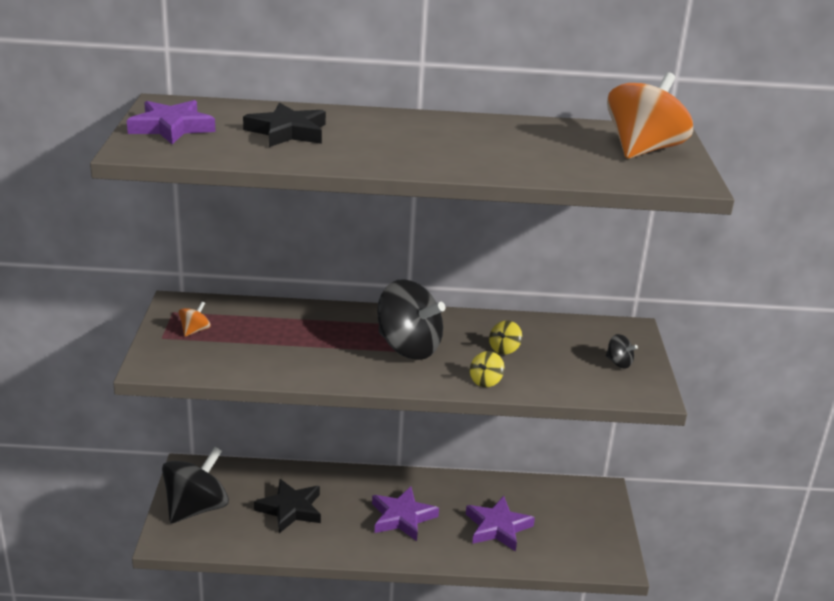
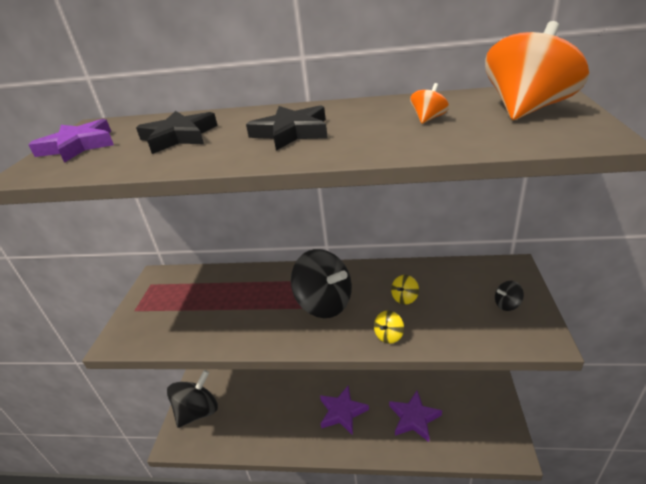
camera: 10 degrees right, 5 degrees up
orange spinning top [179,302,210,337] -> orange spinning top moved to [410,83,449,124]
black star [254,479,321,533] -> black star moved to [246,105,328,151]
black spinning top [606,334,638,369] -> black spinning top turned 120 degrees clockwise [495,281,524,311]

